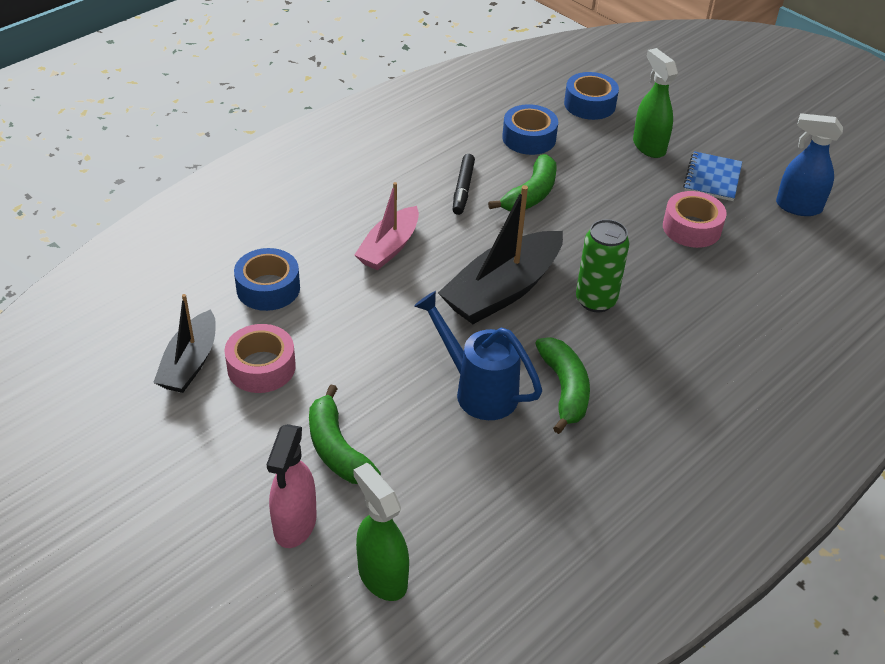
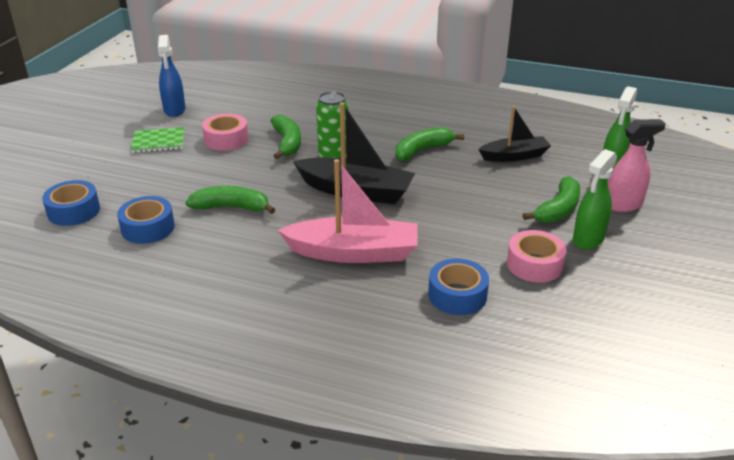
camera: 115 degrees left, 10 degrees down
black boat [153,294,216,393] -> black boat moved to [478,106,551,162]
pink boat [354,182,419,270] -> pink boat [278,159,418,263], size x1.58
blue watering can [414,291,542,420] -> none
black marker [453,154,475,215] -> none
green spray bottle [633,48,678,158] -> green spray bottle moved to [573,149,617,250]
blue notebook [683,151,742,201] -> green notebook [131,127,184,153]
none -> green banana [270,115,301,159]

